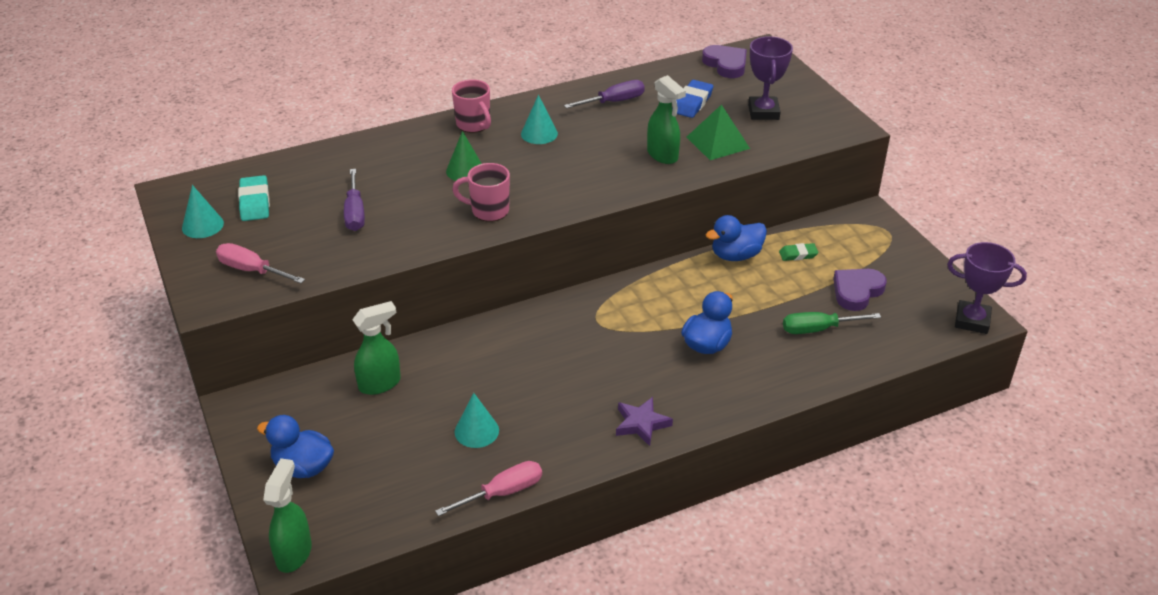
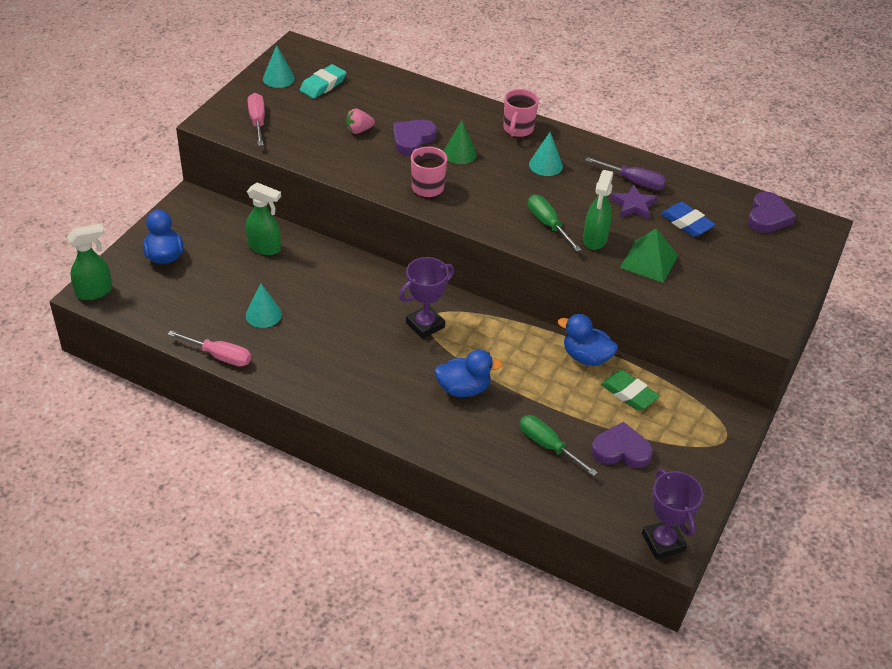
camera: 50 degrees right, 5 degrees up
purple screwdriver [344,169,365,231] -> pink strawberry [346,108,375,134]
purple star [616,397,673,446] -> purple star moved to [610,184,657,219]
blue eraser [672,80,713,118] -> blue eraser turned 60 degrees clockwise [660,202,716,237]
purple trophy [748,36,793,120] -> purple trophy moved to [399,257,455,339]
green eraser [779,243,818,261] -> green eraser [601,370,660,410], size x1.56
none -> purple heart [393,120,437,155]
none -> green screwdriver [528,195,582,252]

